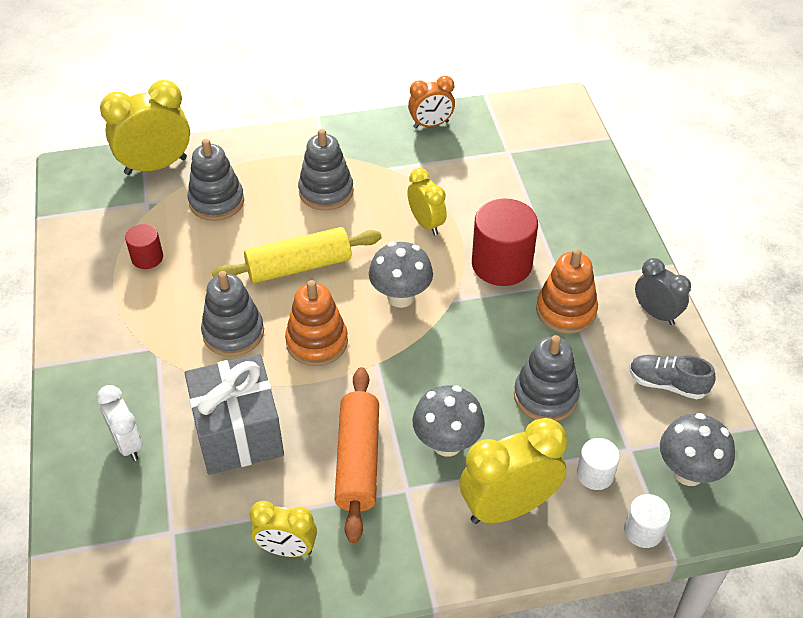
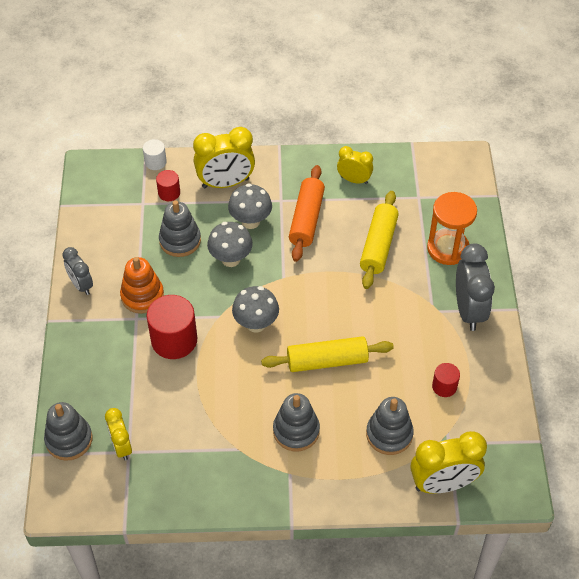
camera: 170 degrees left, 5 degrees up
white clock [97,385,143,461] -> orange hourglass [427,192,477,265]
grey gift [185,354,284,475] -> yellow rolling pin [360,191,399,289]
grey stacking toy [201,271,264,357] -> grey stacking toy moved to [44,402,93,461]
orange stacking toy [285,280,348,366] -> none
yellow clock [407,168,447,235] -> yellow clock moved to [105,408,132,461]
orange clock [408,76,455,128] -> none
white cylinder [577,438,620,490] -> red cylinder [156,170,180,201]
grey shoe [629,355,716,399] -> none
grey mushroom [660,413,735,486] -> grey mushroom moved to [207,222,253,267]
none -> grey clock [456,243,495,331]

